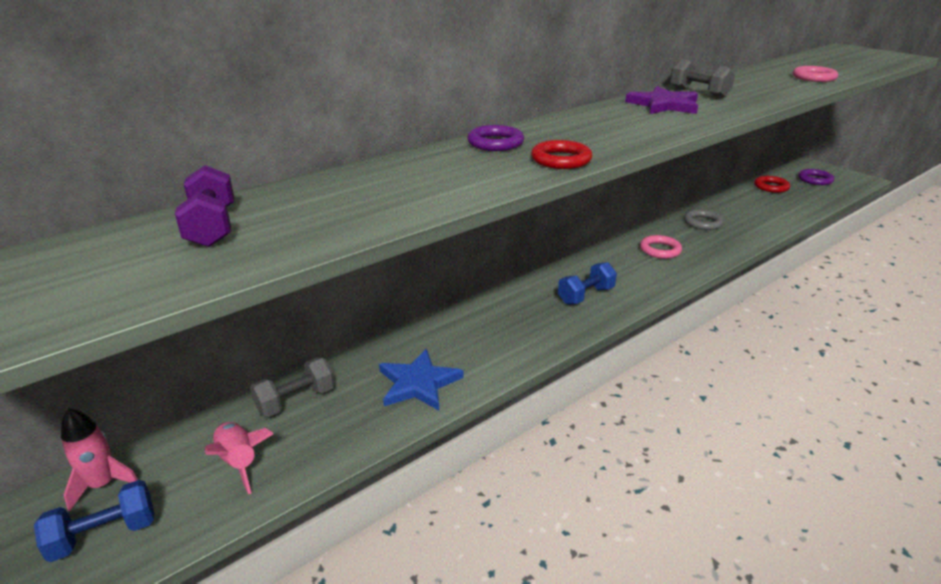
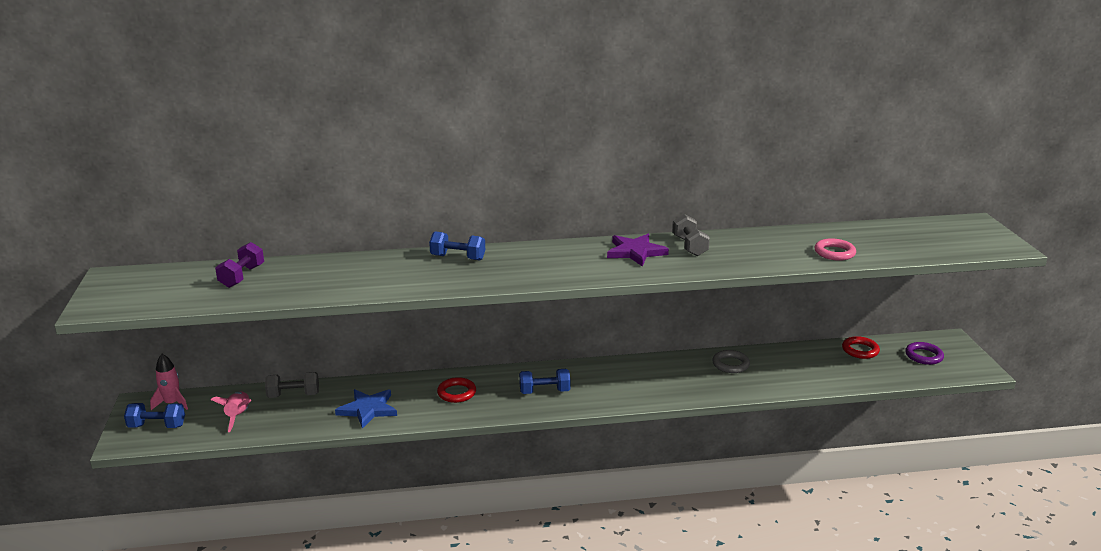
camera: 30 degrees right, 5 degrees down
purple ring [467,125,524,151] -> blue dumbbell [429,231,485,260]
red ring [531,140,592,169] -> red ring moved to [437,377,476,403]
pink ring [640,235,682,259] -> none

